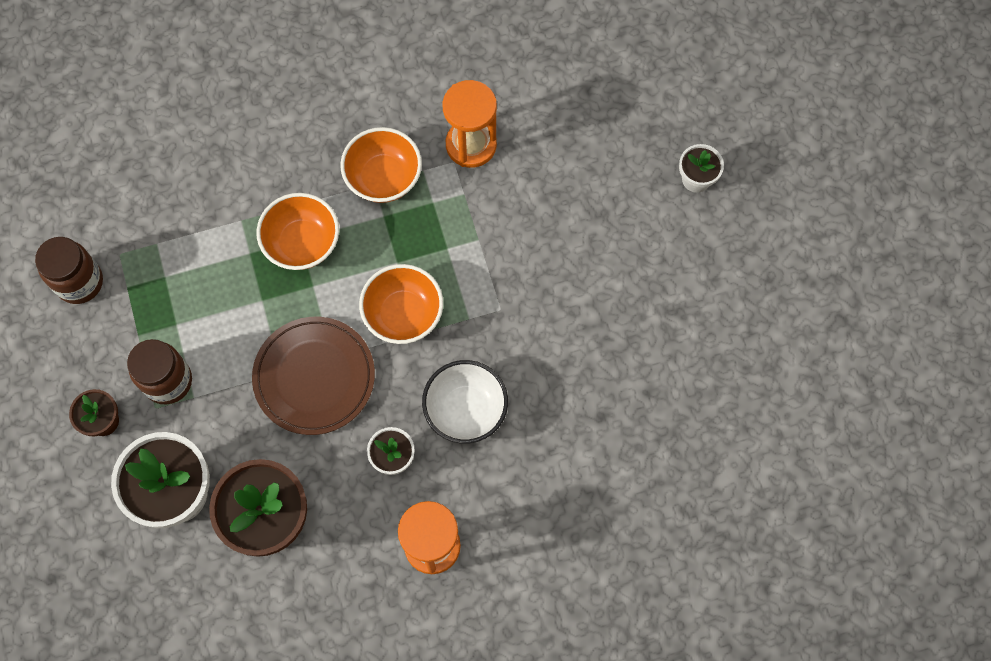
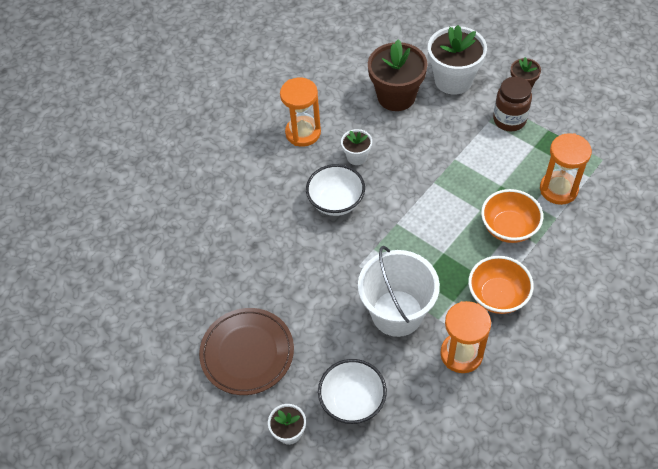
camera: 150 degrees right, 15 degrees down
brown jar [35,237,103,304] -> none
brown plate [252,317,375,435] -> brown plate moved to [199,308,294,395]
orange bowl [359,264,443,344] -> none
none -> white bowl [318,359,387,424]
none -> white bucket [358,246,440,337]
none -> orange hourglass [540,133,592,205]

